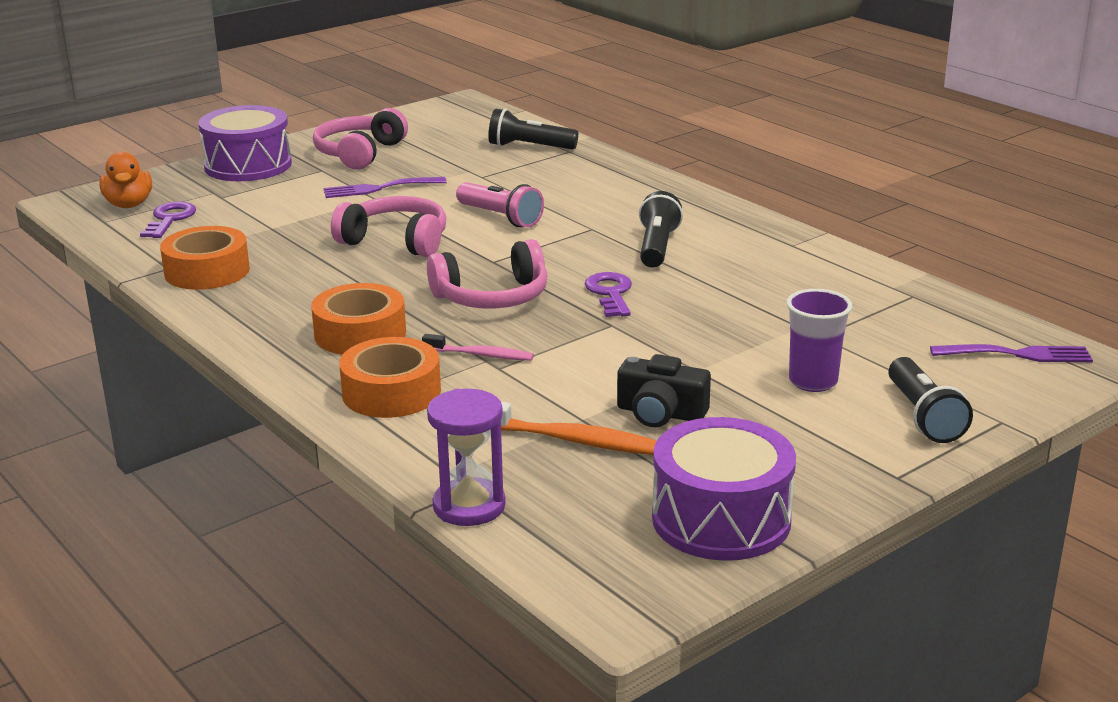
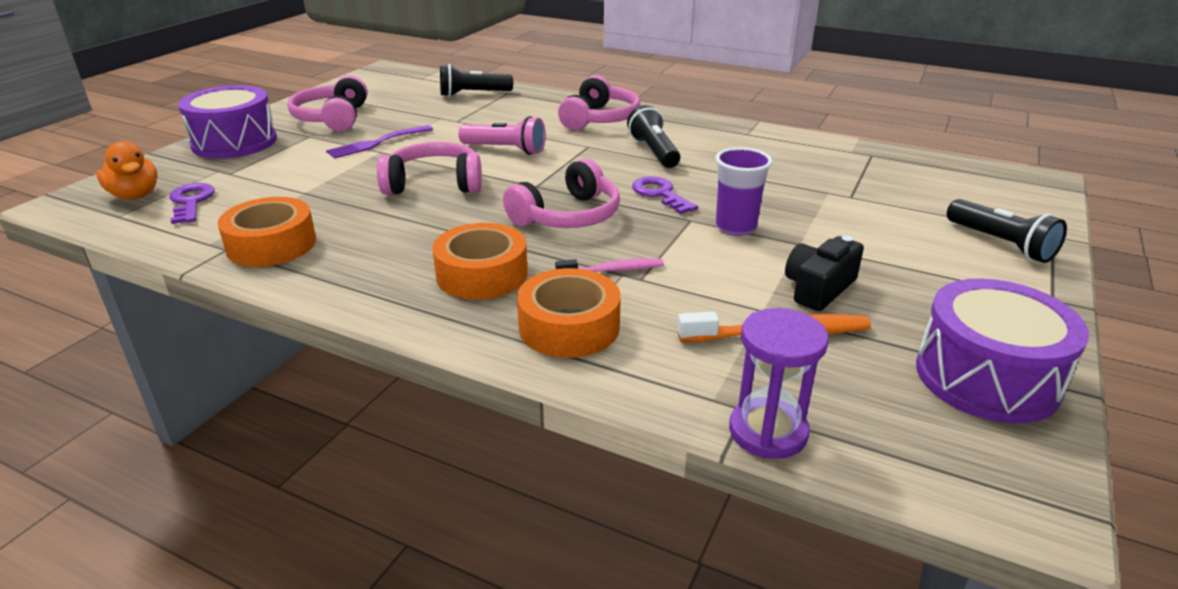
camera: 25 degrees left, 5 degrees up
black camera [617,354,711,427] -> black camera turned 135 degrees clockwise [785,236,864,311]
purple cup [786,289,852,392] -> purple cup moved to [716,147,772,236]
purple fork [930,344,1093,362] -> none
none -> pink headphones [558,75,640,130]

